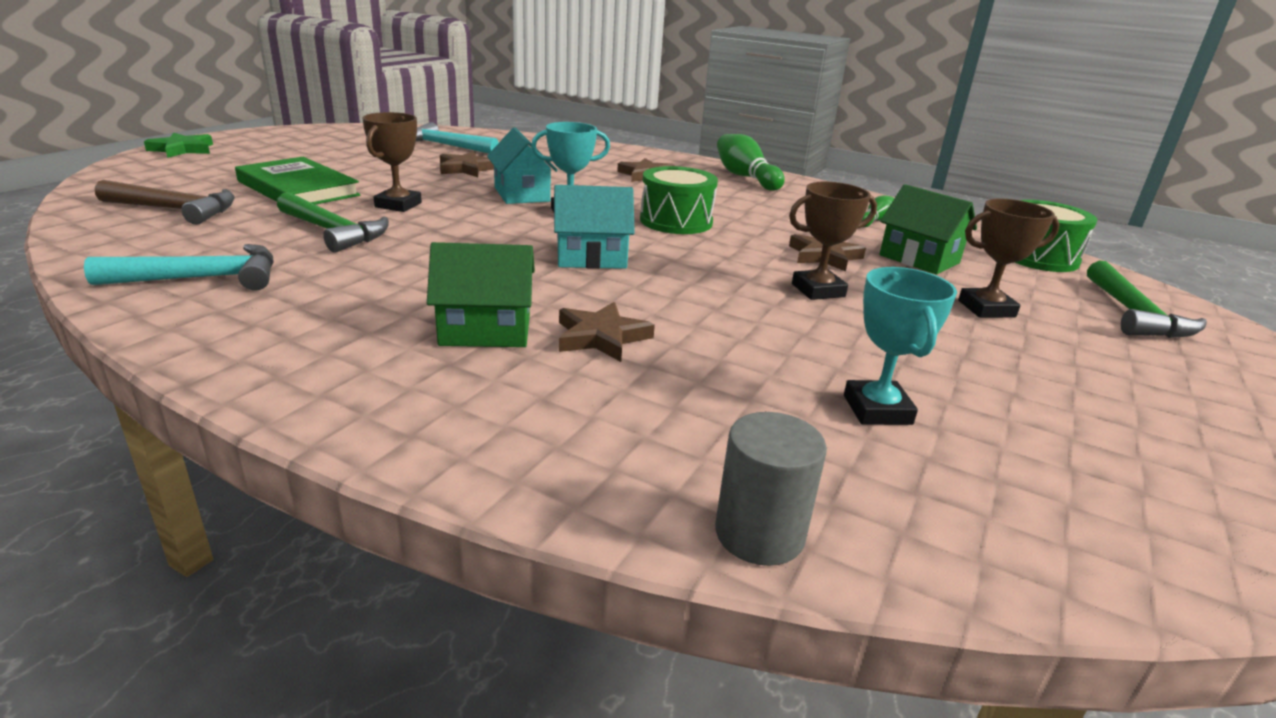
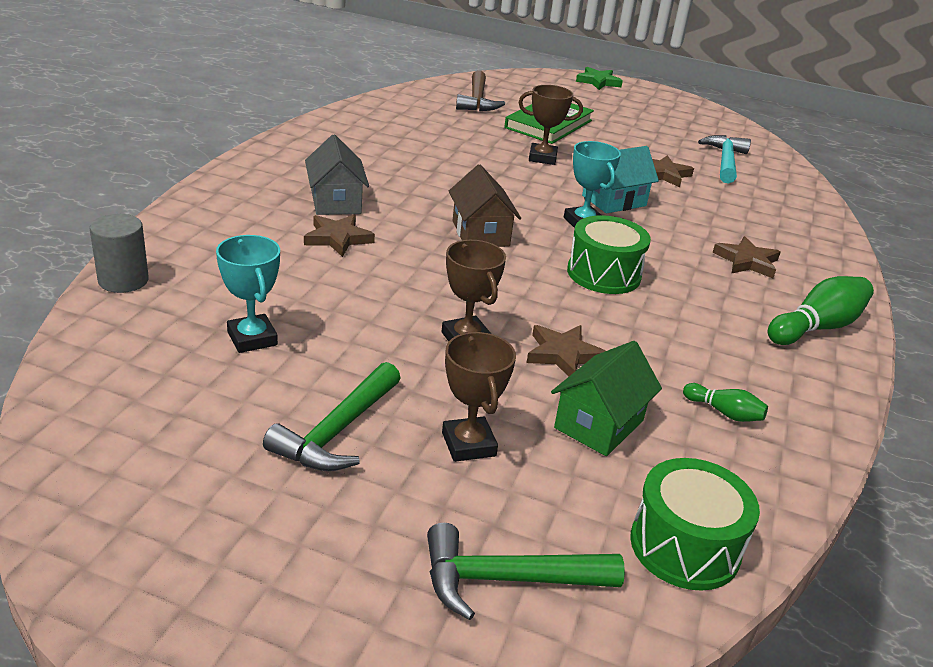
camera: 80 degrees right, 5 degrees up
turquoise hammer [84,244,274,290] -> none
green hammer [277,192,389,253] -> green hammer moved to [263,362,401,471]
green house [427,242,535,347] -> grey house [305,134,369,215]
turquoise house [554,185,635,269] -> brown house [448,165,521,247]
turquoise trophy [844,267,957,425] -> turquoise trophy turned 75 degrees clockwise [216,235,280,353]

